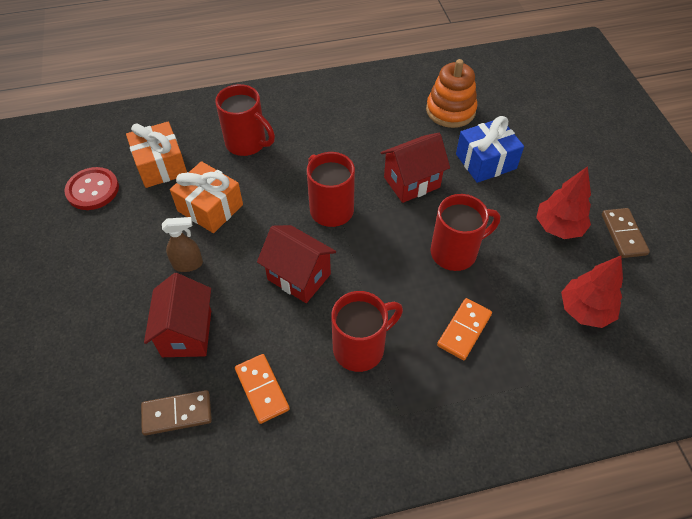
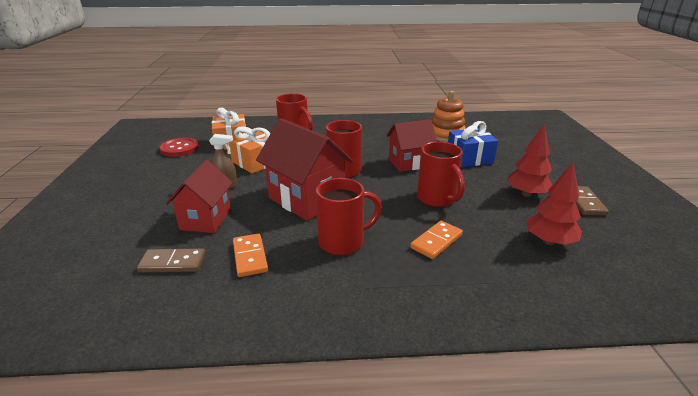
camera: 10 degrees right, 25 degrees down
red house [257,225,336,303] -> red house [256,118,353,221], size x1.50
red mug [430,194,500,271] -> red mug turned 75 degrees clockwise [417,142,465,207]

